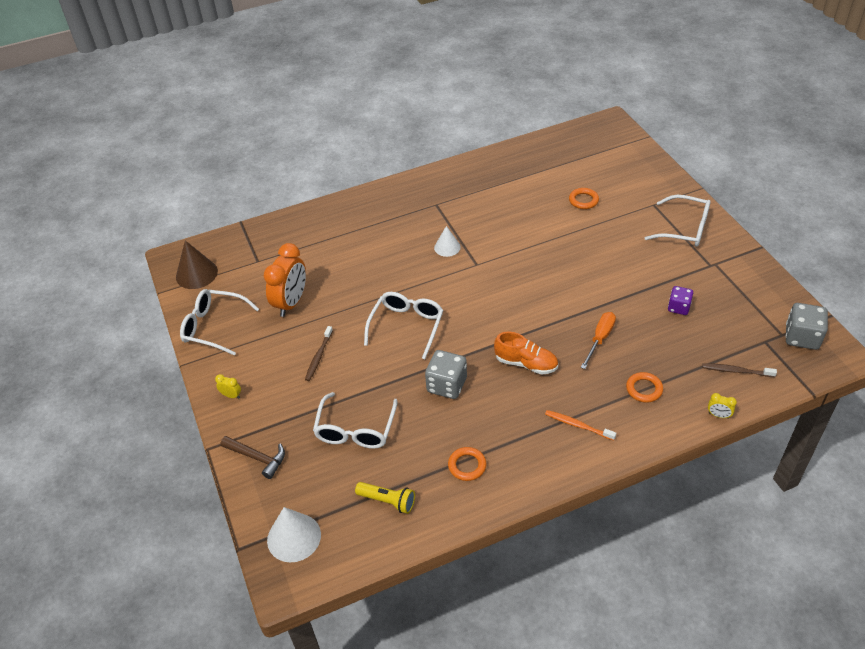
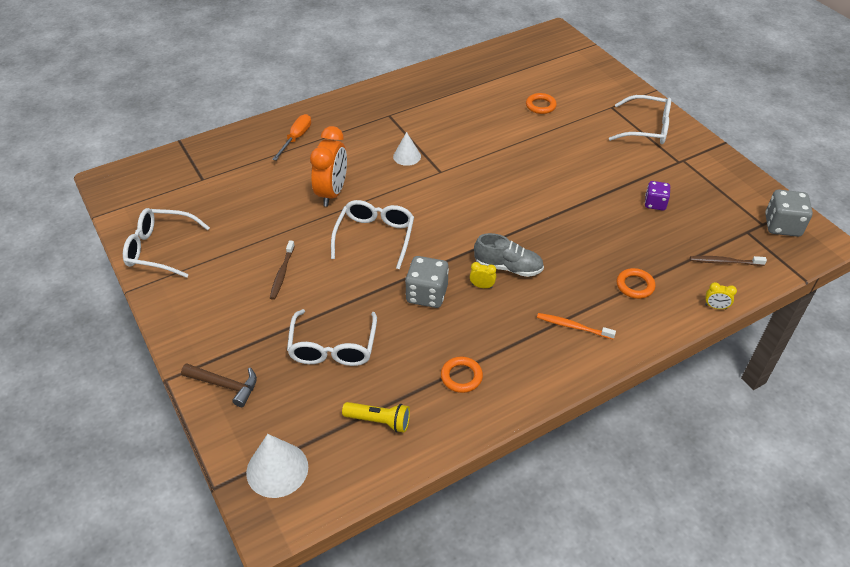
camera: 10 degrees left, 0 degrees up
brown cone [176,241,218,289] -> none
yellow clock [215,374,241,398] -> yellow clock moved to [470,262,496,289]
orange clock [264,243,306,317] -> orange clock moved to [310,126,347,206]
orange shoe [494,332,558,374] -> grey shoe [474,233,544,277]
orange screwdriver [581,312,616,369] -> orange screwdriver moved to [272,114,311,161]

